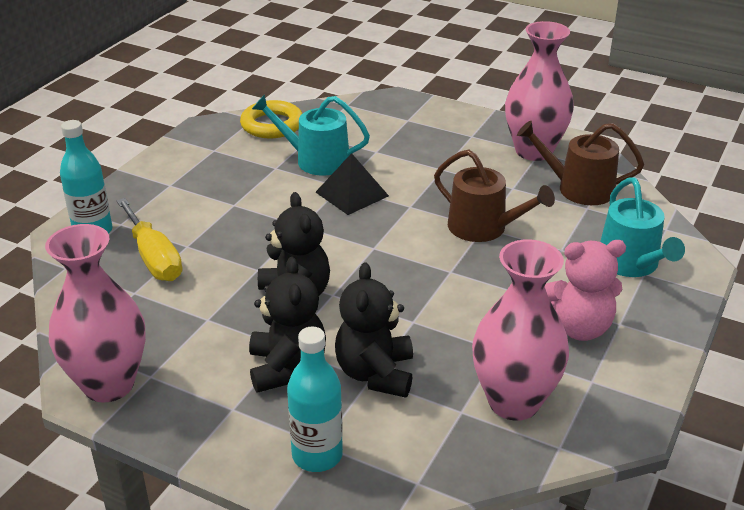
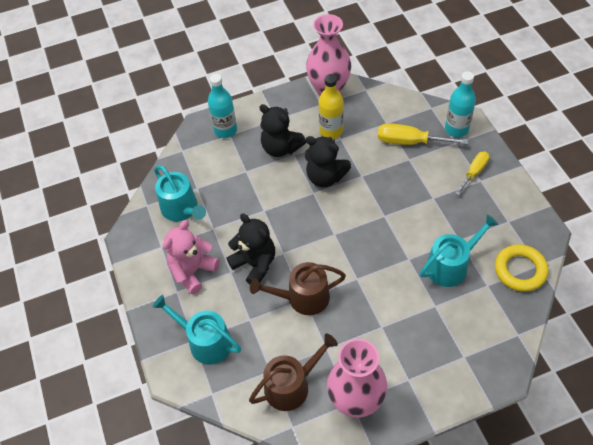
camera: 135 degrees right, 20 degrees up
black pyramid [316,153,389,215] -> none
black teddy bear [335,263,413,398] -> black teddy bear moved to [226,214,275,284]
pink vase [472,239,569,421] -> turquoise watering can [154,165,206,221]
none -> yellow bottle [319,74,344,139]
none -> yellow screwdriver [455,151,489,195]

